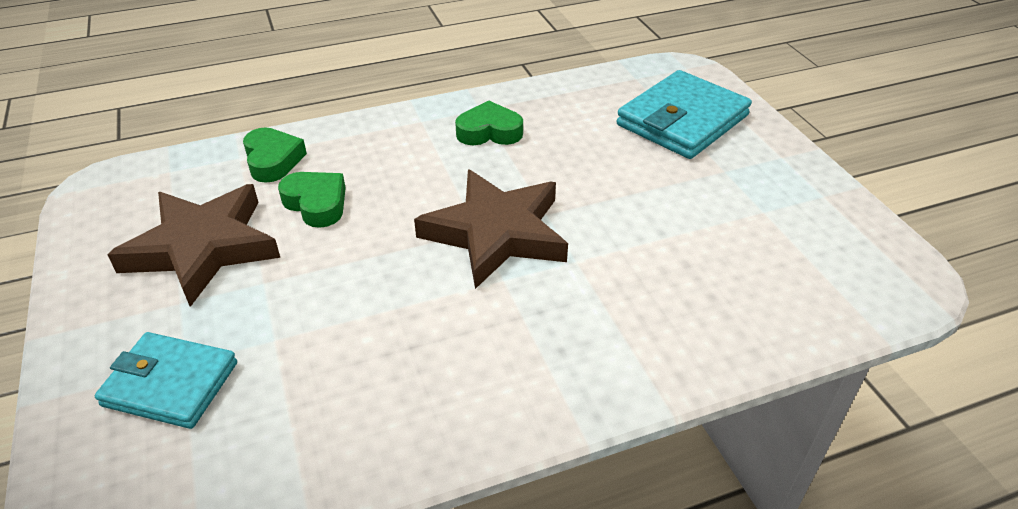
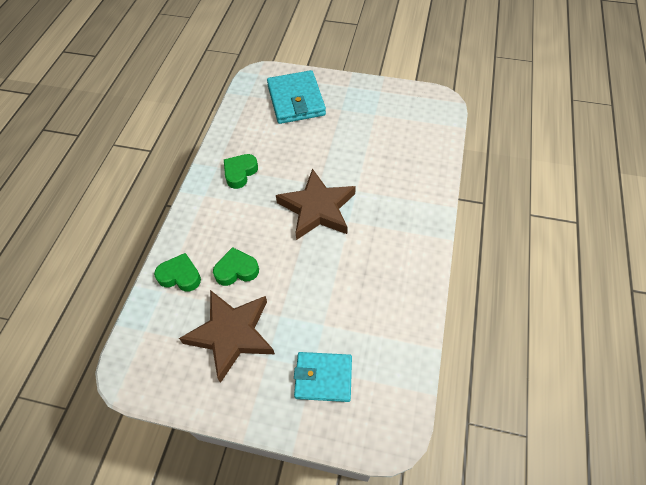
camera: 55 degrees left, 15 degrees up
turquoise wallet [94,332,237,429] -> turquoise wallet turned 45 degrees clockwise [294,352,352,402]

